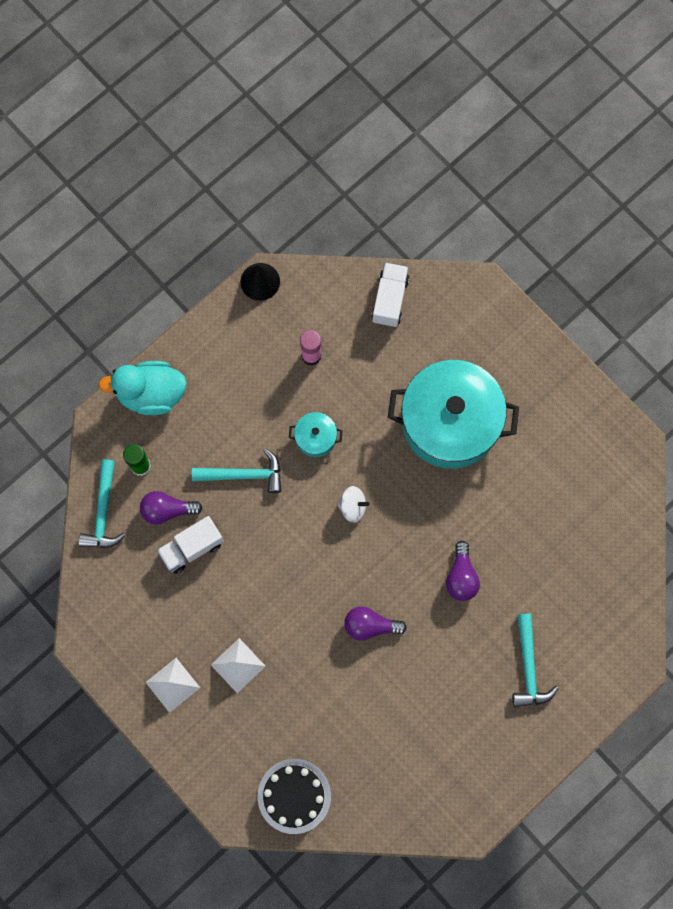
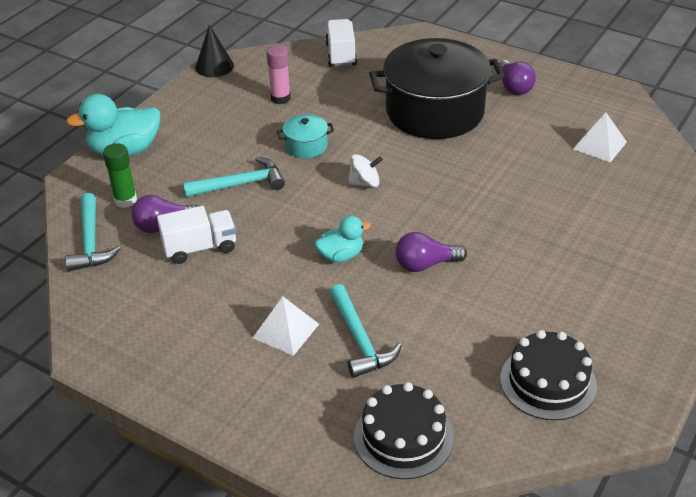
camera: 15 degrees left, 35 degrees down
white pyramid [146,658,200,713] -> white pyramid moved to [573,112,627,163]
white truck [157,516,224,574] -> white truck turned 150 degrees counterclockwise [157,206,236,264]
turquoise pot [388,360,519,469] -> black pot [369,38,505,139]
purple light bulb [446,541,480,601] -> purple light bulb moved to [499,60,536,95]
turquoise hammer [512,614,558,707] -> turquoise hammer moved to [329,284,402,378]
none -> turquoise duck [314,216,371,262]
none -> black cake [500,330,597,420]

